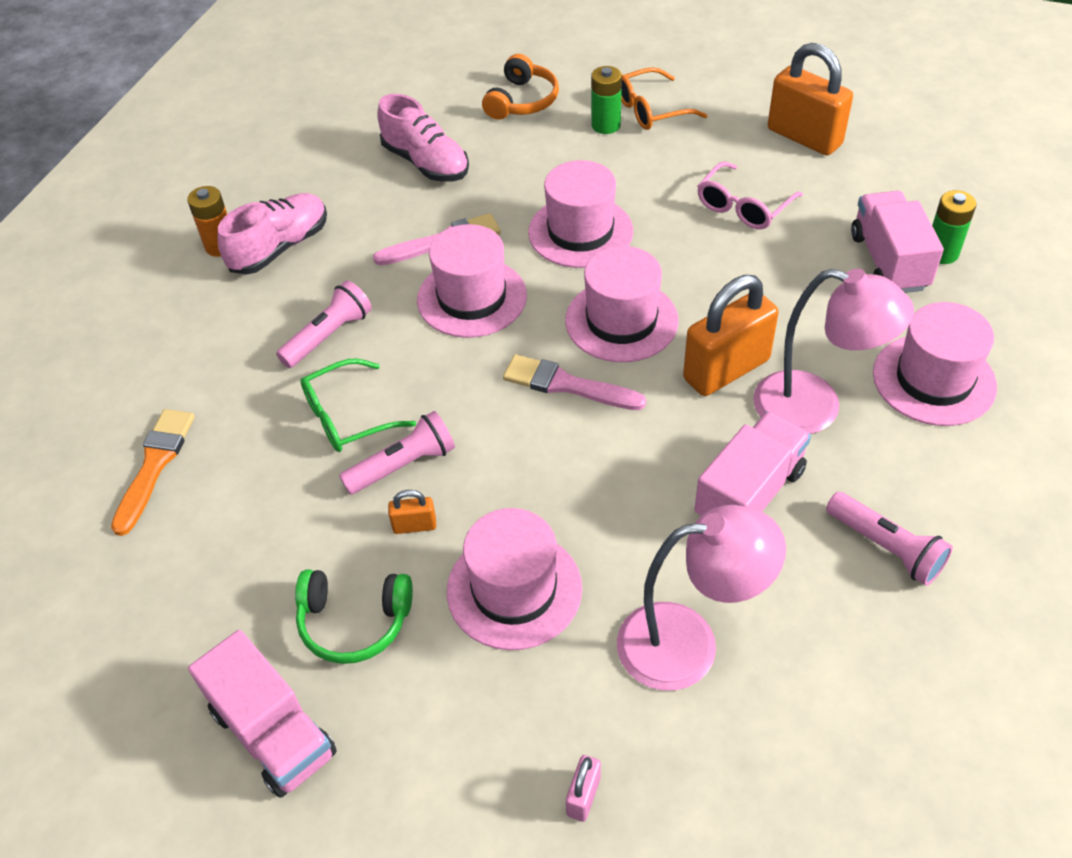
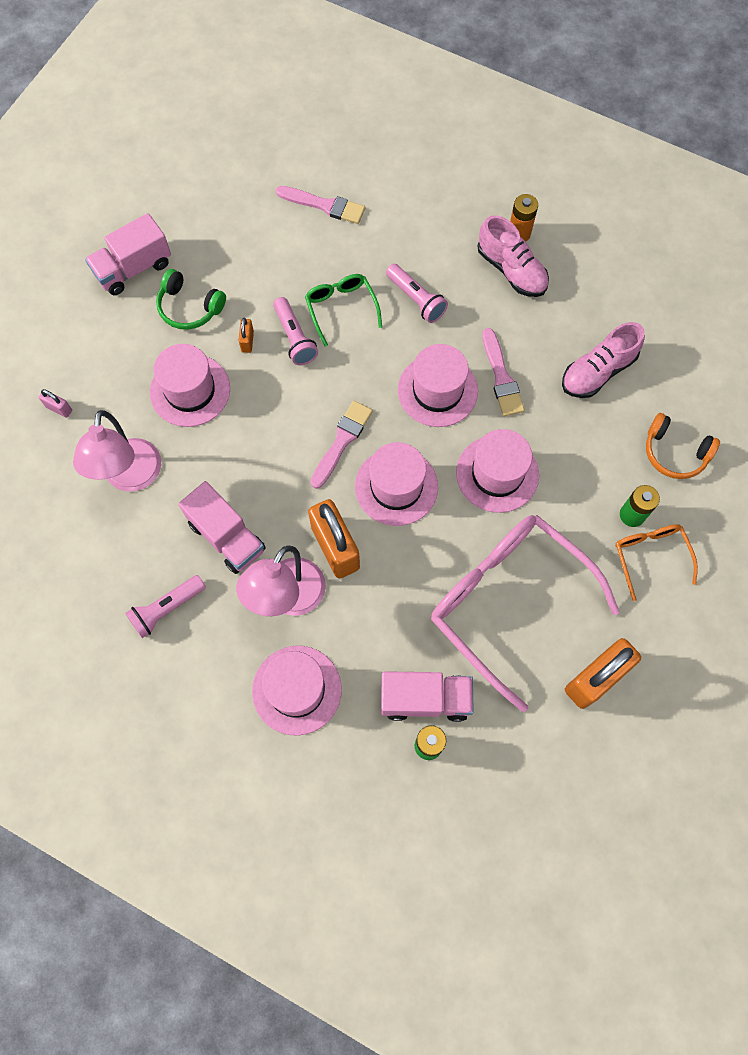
camera: 95 degrees right, 20 degrees up
orange brush [111,409,195,536] -> pink brush [276,186,365,224]
green headphones [295,569,413,664] -> green headphones turned 75 degrees counterclockwise [156,269,226,330]
pink glasses [697,161,803,229] -> pink glasses [431,515,620,712], size x2.11

